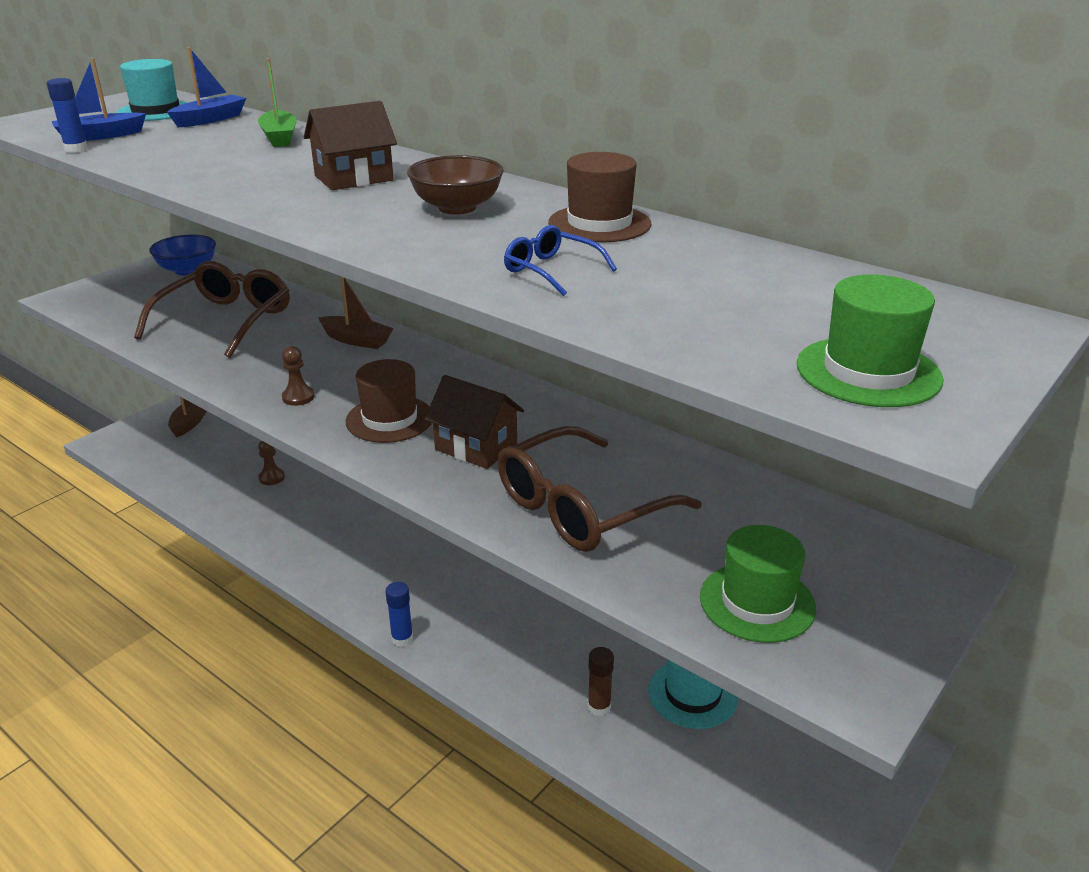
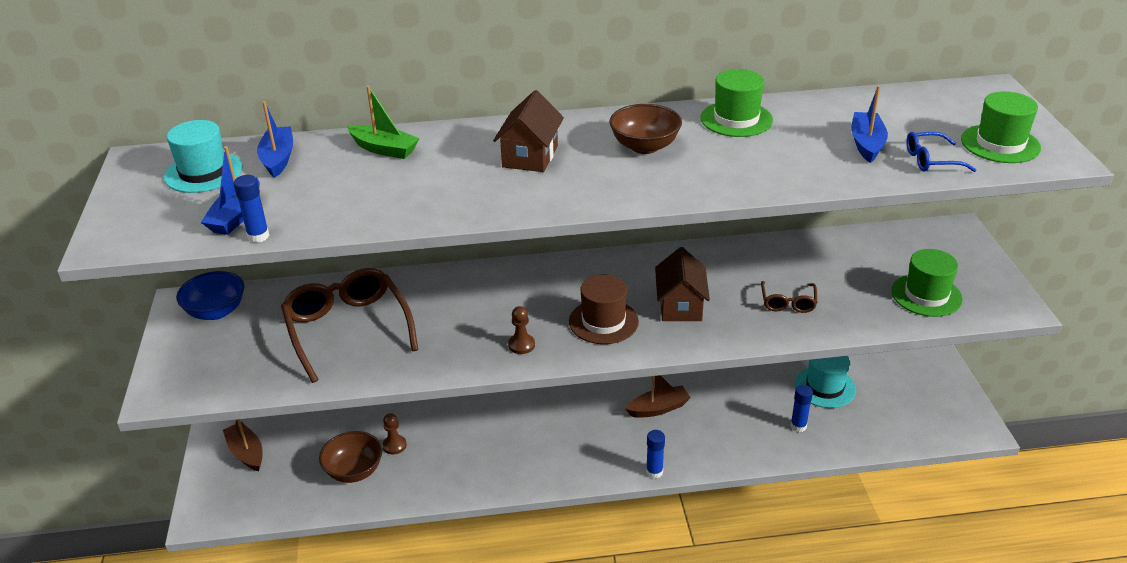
camera: 45 degrees left, 5 degrees up
brown boat [318,276,394,349] -> brown boat moved to [625,375,691,418]
brown house [425,375,524,469] -> brown house turned 75 degrees counterclockwise [655,247,710,321]
brown glasses [498,426,702,552] -> brown glasses [761,281,817,313], size x0.48
blue glasses [504,225,617,296] -> blue glasses moved to [906,132,976,172]
brown hat [548,152,651,242] -> green hat [700,69,773,137]
brown glue stick [588,647,614,716] -> blue glue stick [790,385,813,432]
none -> brown bowl [319,431,383,483]
none -> blue boat [851,85,888,163]

